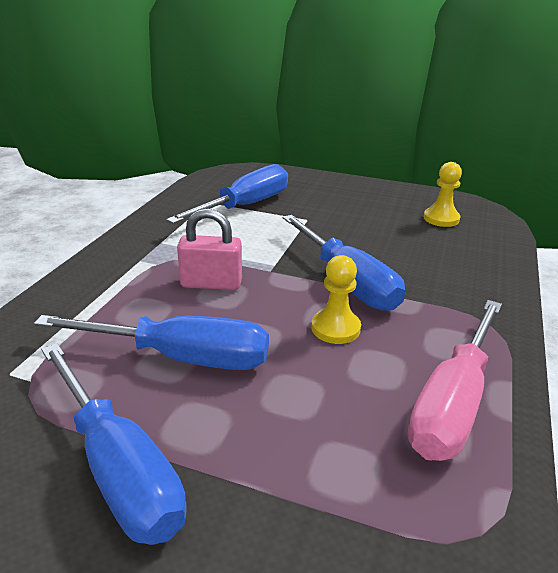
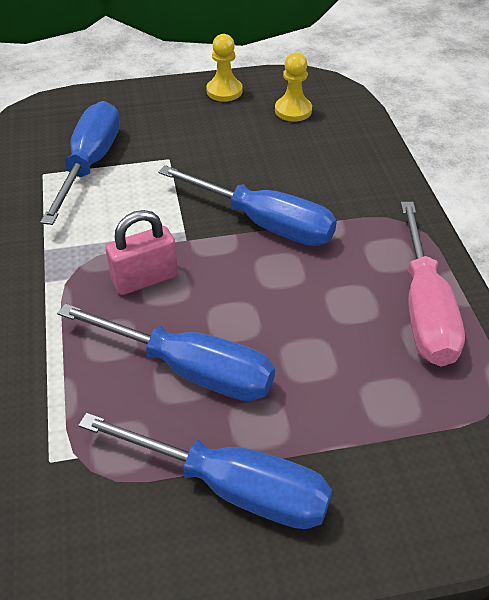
camera: 30 degrees left, 15 degrees up
blue screwdriver [34,315,269,370] -> blue screwdriver turned 45 degrees clockwise [57,303,275,401]
yellow pawn [311,255,361,344] -> yellow pawn moved to [206,34,243,102]

